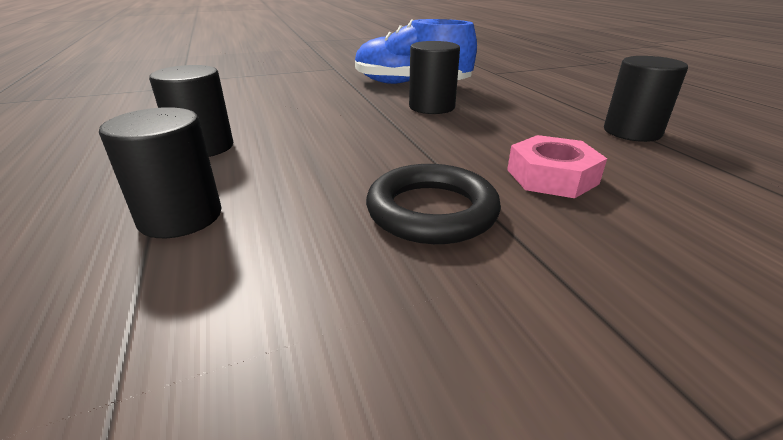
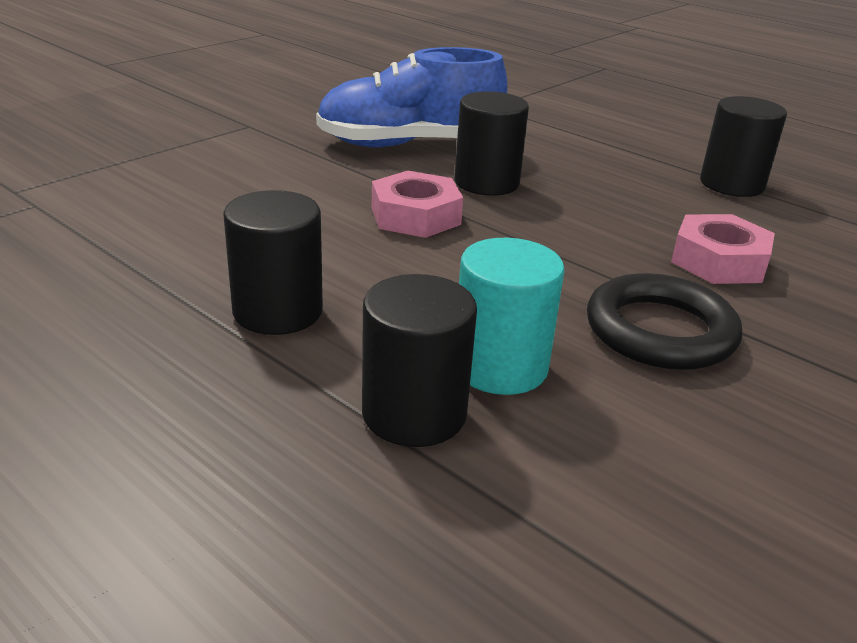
camera: 30 degrees left, 0 degrees up
none -> pink nut [372,171,463,238]
none -> turquoise cylinder [459,238,565,395]

